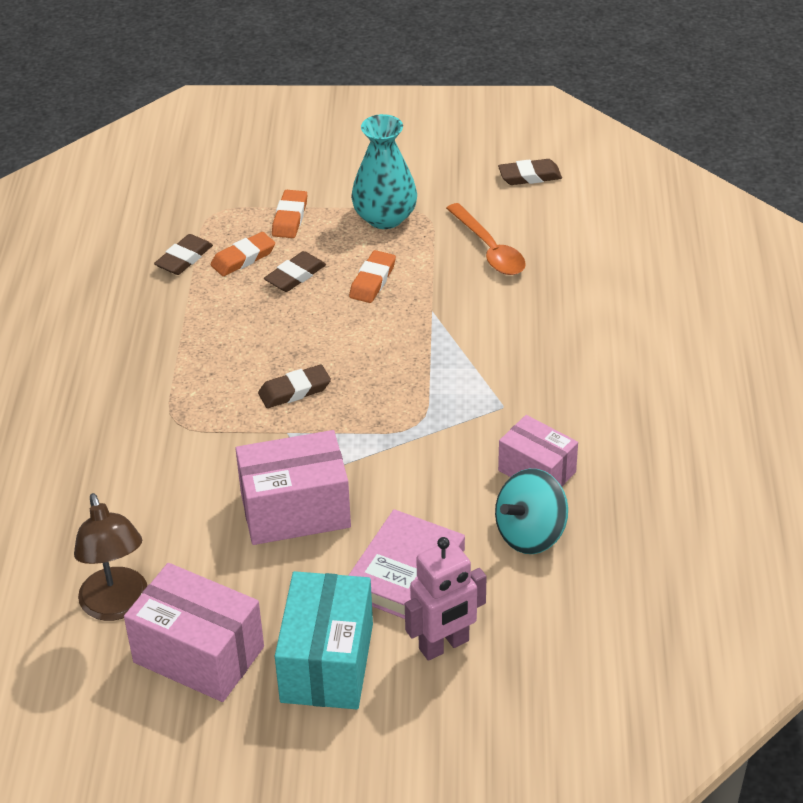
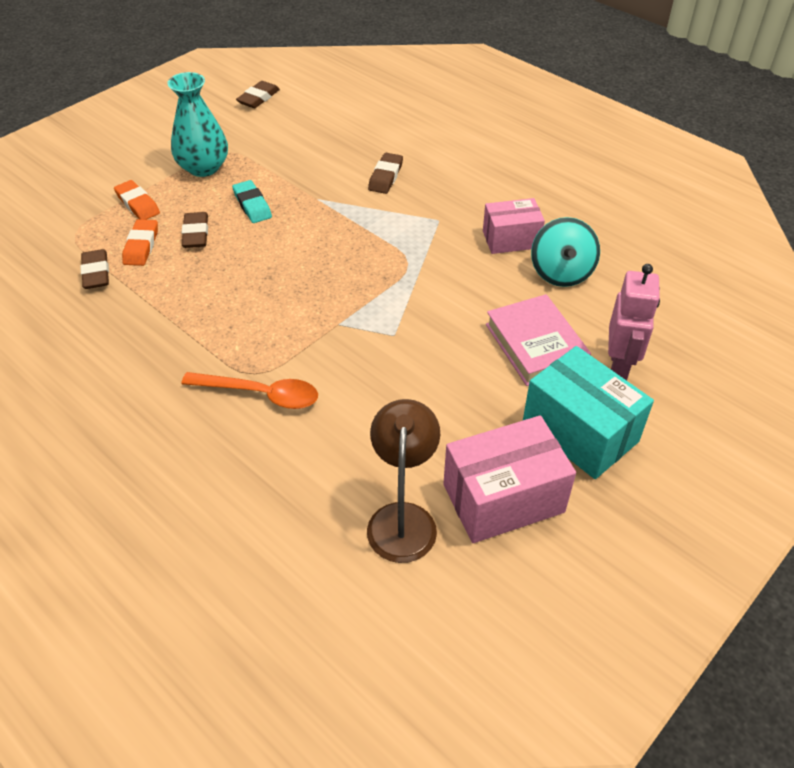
camera: 50 degrees left, 5 degrees up
brown lamp [74,493,147,621] -> brown lamp turned 105 degrees counterclockwise [367,399,440,563]
pink box [235,430,351,545] -> none
brown eraser [258,364,331,408] -> brown eraser moved to [368,153,403,194]
orange eraser [349,250,396,303] -> turquoise eraser [232,180,272,223]
orange spoon [446,203,526,275] -> orange spoon moved to [181,372,318,409]

